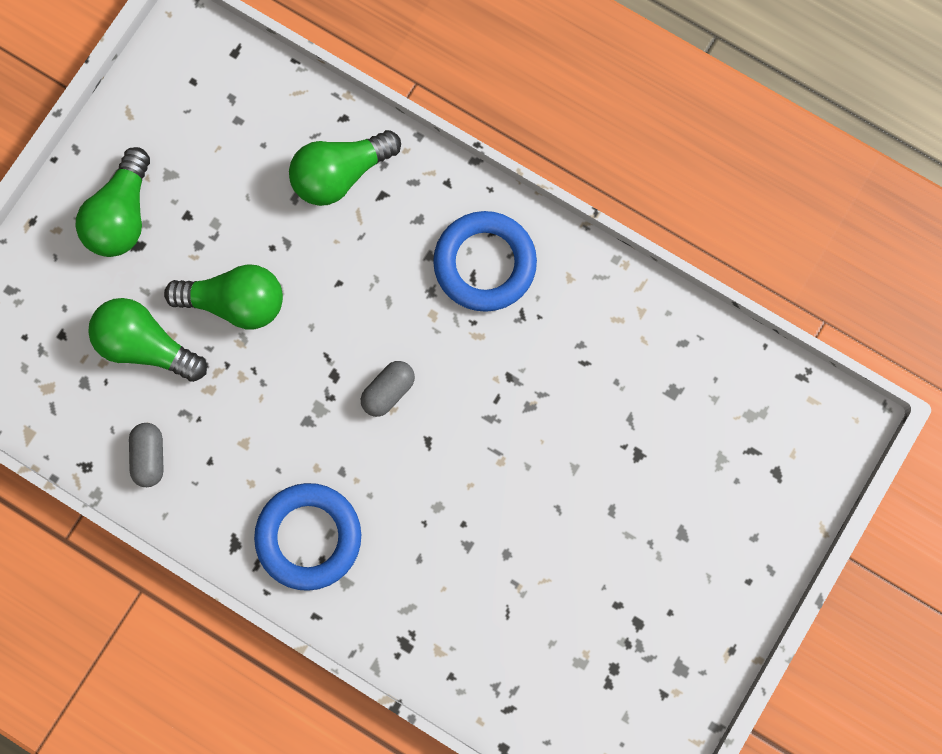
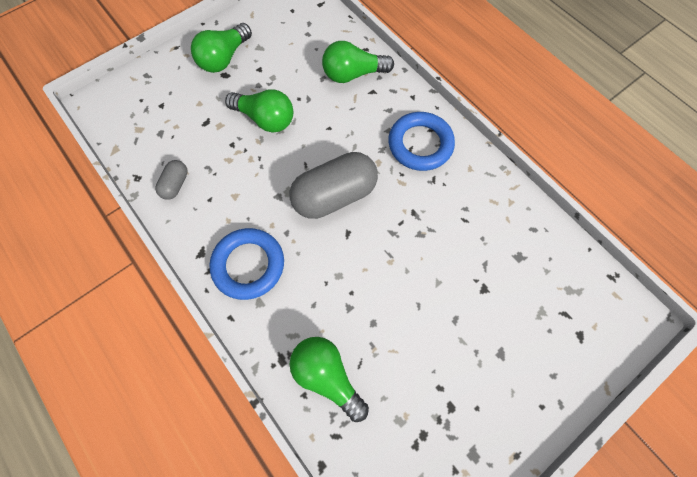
camera: 20 degrees right, 10 degrees down
green light bulb [88,298,207,382] -> green light bulb moved to [290,337,369,422]
grey capsule [361,361,415,417] -> grey capsule [289,152,378,219], size x2.11

